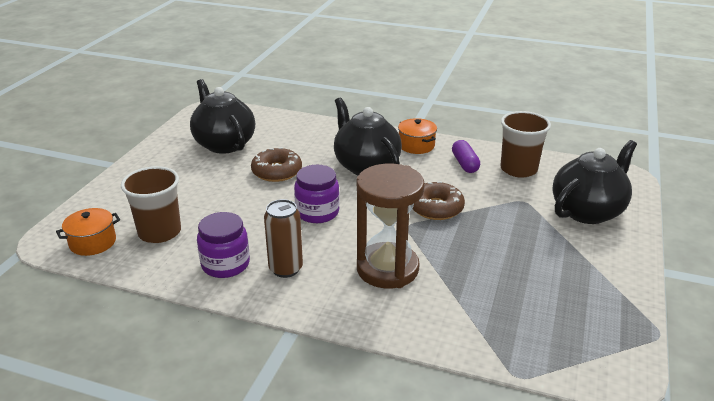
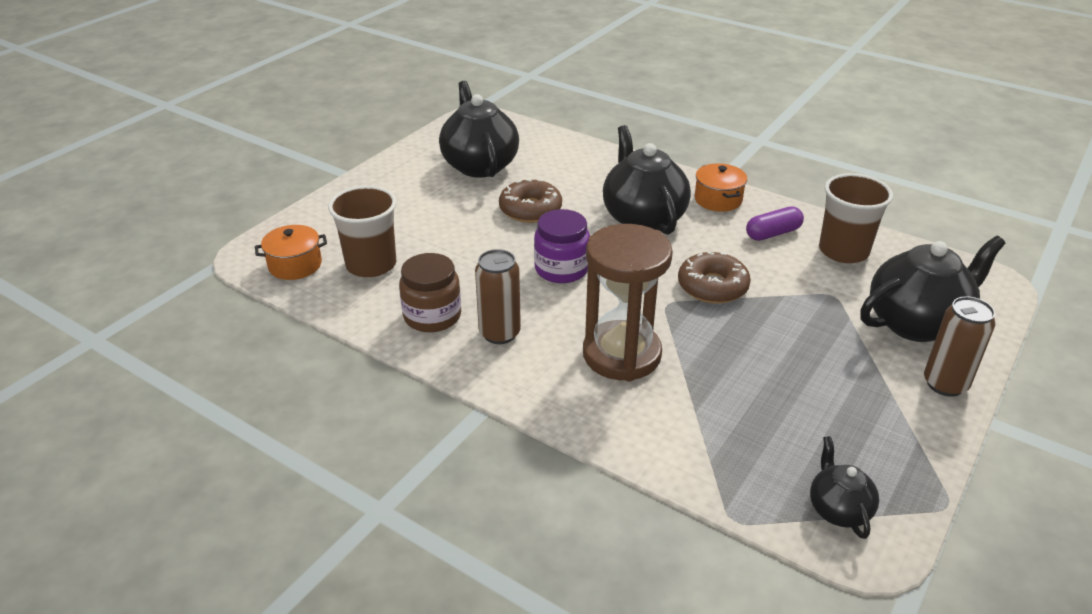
camera: 15 degrees right, 5 degrees up
purple jar [197,212,250,278] -> brown jar [399,253,461,332]
purple capsule [452,140,480,173] -> purple capsule turned 60 degrees clockwise [746,206,804,241]
none -> black teapot [810,436,879,539]
none -> brown can [924,296,995,397]

